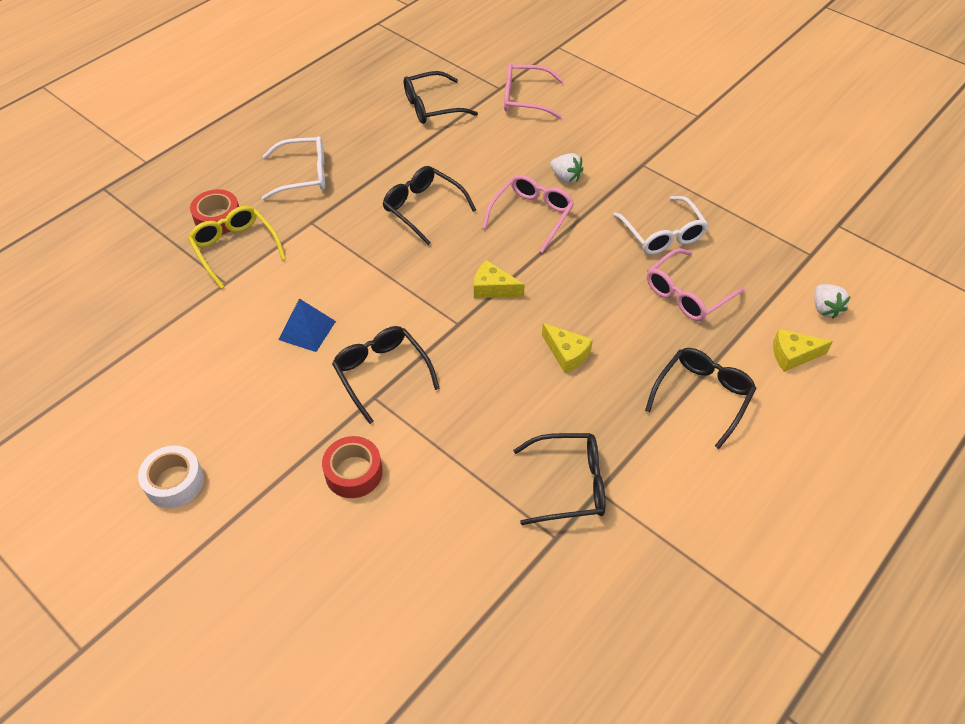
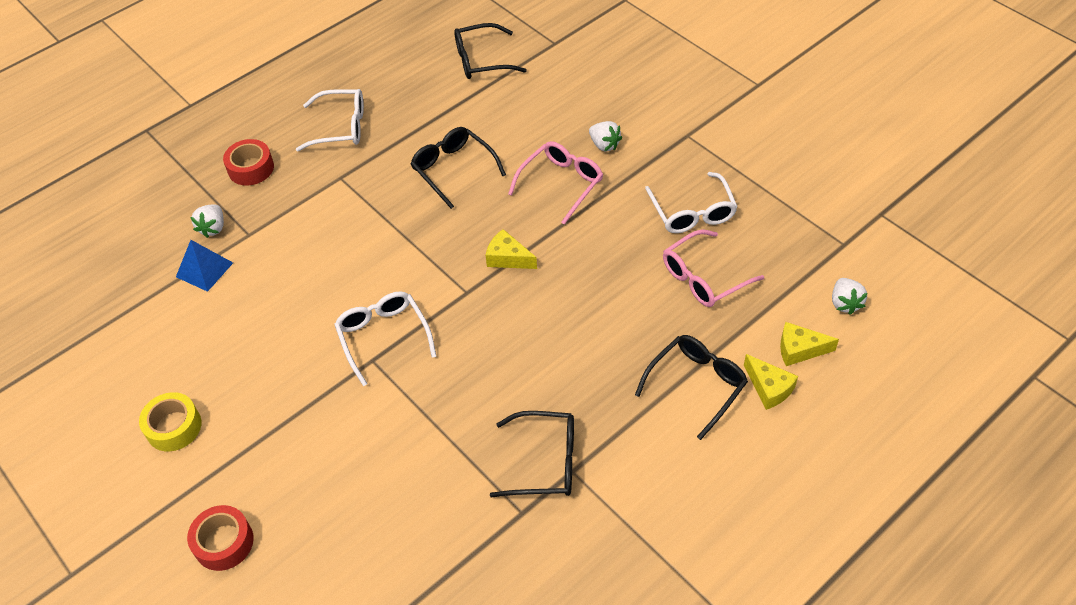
camera: 10 degrees right, 0 degrees up
white tape [138,445,204,508] -> yellow tape [139,392,201,451]
yellow glasses [188,206,286,289] -> none
blue pyramid [278,298,336,352] -> blue pyramid moved to [176,240,233,292]
red tape [322,436,383,498] -> red tape moved to [187,505,254,571]
black glasses [332,326,440,424] -> white glasses [334,291,437,386]
pink glasses [504,63,564,119] -> none
yellow cheese [542,323,593,373] -> yellow cheese moved to [744,354,798,410]
none -> white strawberry [190,204,224,238]

